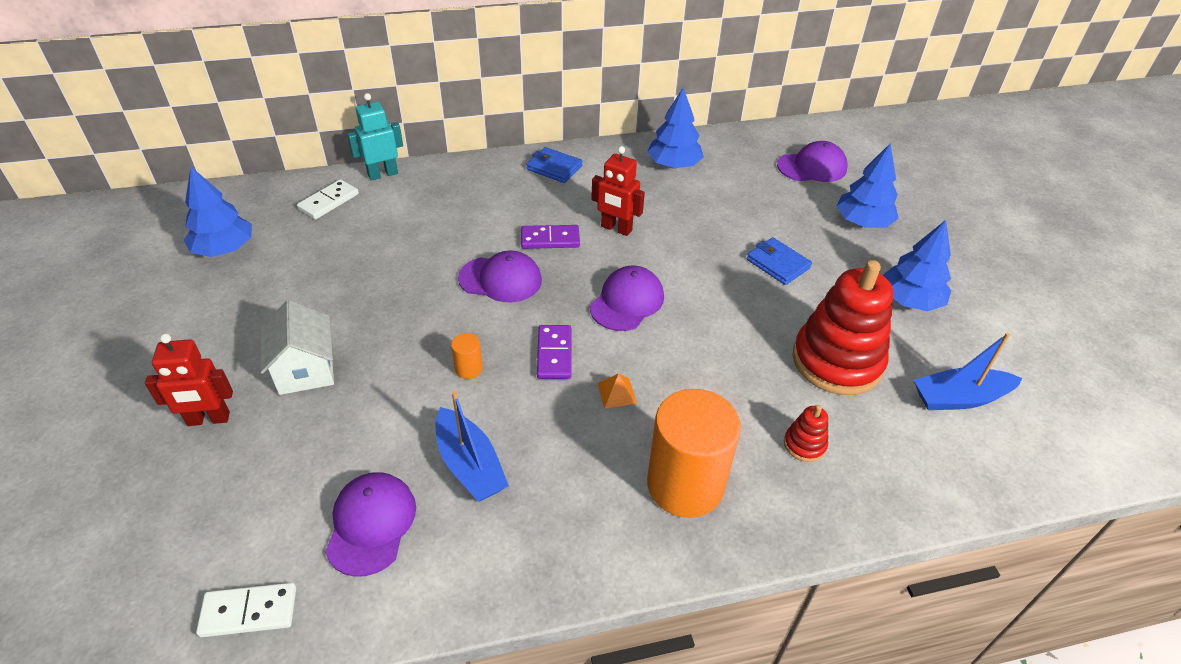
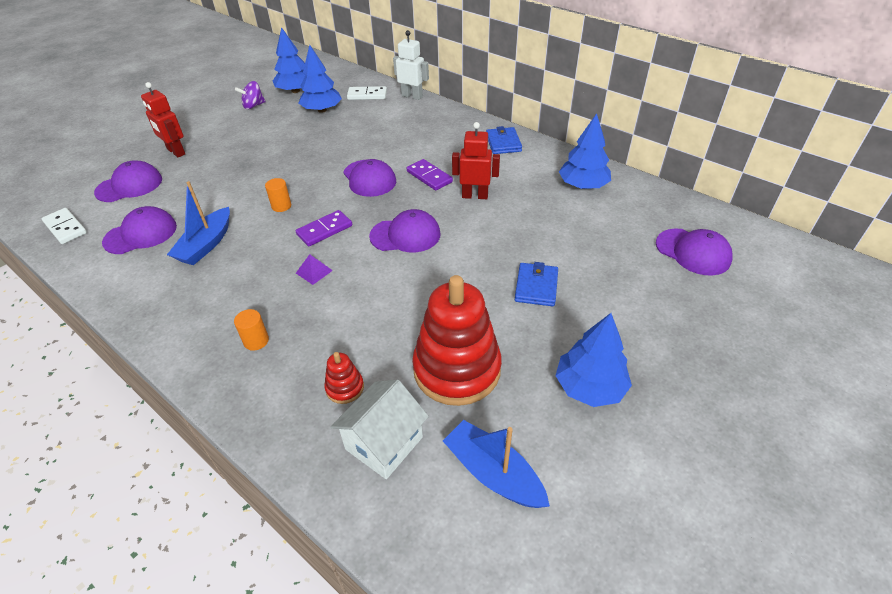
camera: 55 degrees right, 0 degrees up
white house [260,300,334,395] -> white house moved to [331,379,429,479]
turquoise robot [347,93,403,181] -> white robot [393,30,429,100]
red robot [591,146,645,236] -> red robot turned 105 degrees clockwise [452,122,500,199]
orange pyramid [597,373,637,409] -> purple pyramid [296,254,333,285]
orange cylinder [647,389,741,518] -> orange cylinder [234,309,269,351], size x0.40
blue tree [836,143,899,228] -> blue tree moved to [299,45,342,113]
none -> purple cap [94,160,162,202]
none -> purple spinning top [235,81,266,110]

